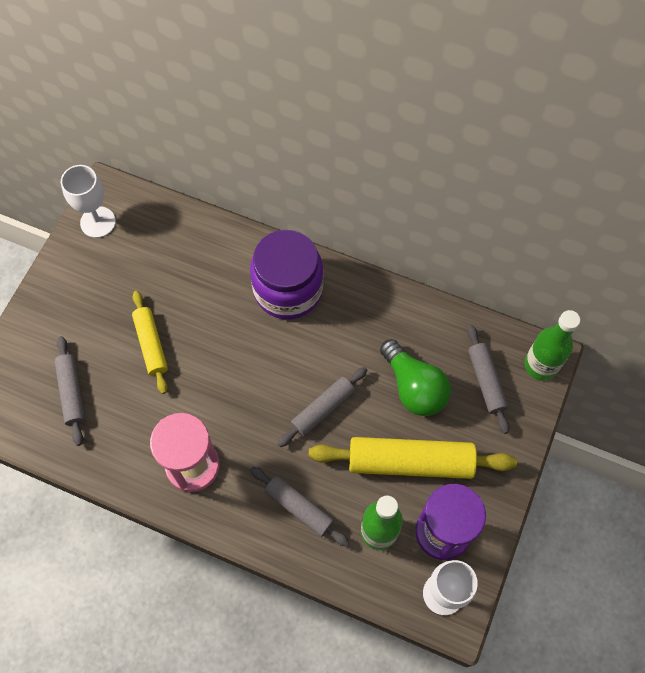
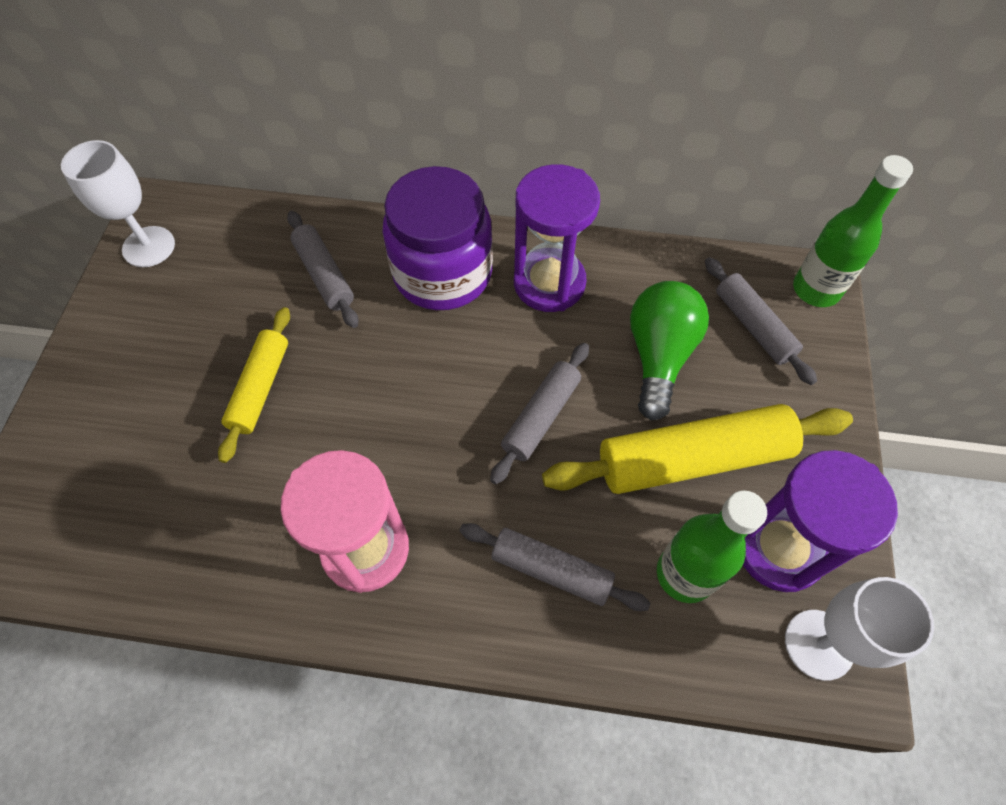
camera: 15 degrees left, 5 degrees down
grey rolling pin [54,336,85,446] -> grey rolling pin moved to [287,211,358,328]
yellow rolling pin [132,291,168,394] -> yellow rolling pin turned 45 degrees clockwise [218,307,290,463]
green light bulb [380,339,451,416] -> green light bulb turned 120 degrees counterclockwise [630,281,709,420]
none -> purple hourglass [514,164,600,312]

